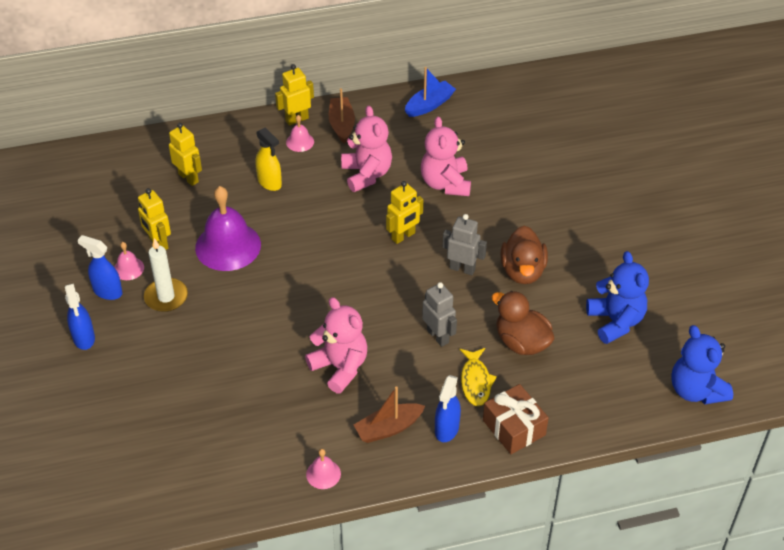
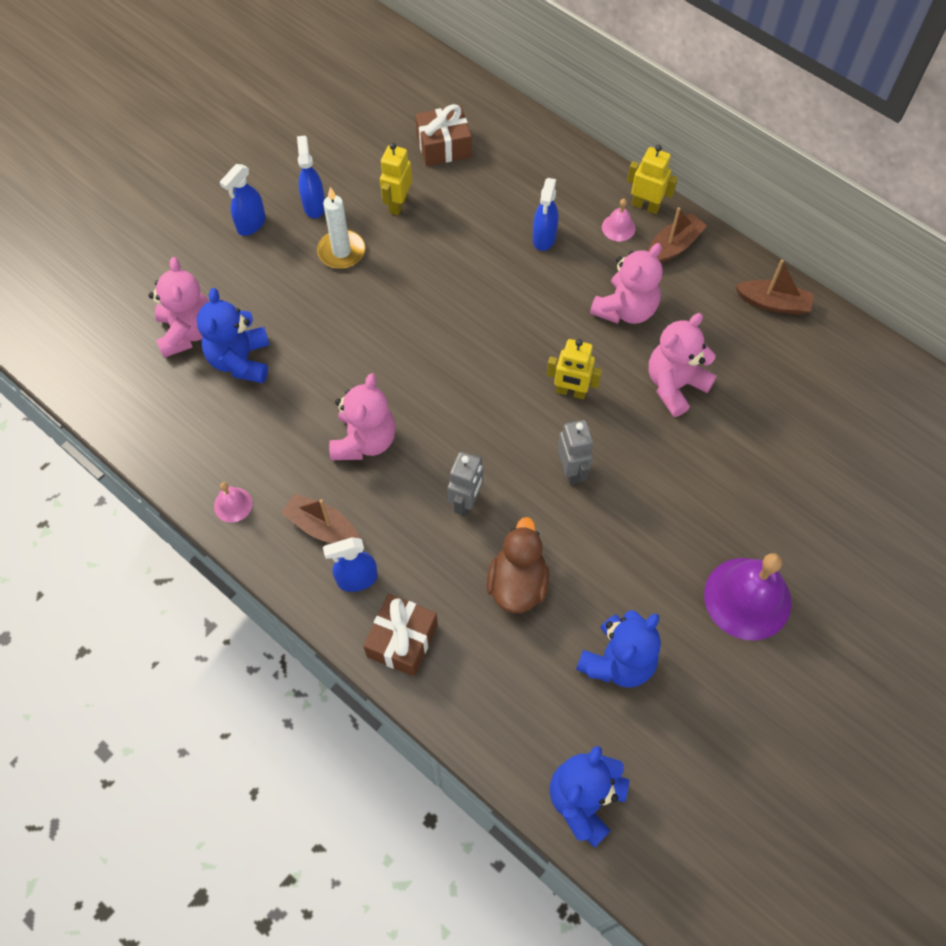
camera: 55 degrees right, 15 degrees up
pink bell [114,242,144,280] -> none
yellow robot [169,123,202,186] -> none
purple bell [195,186,261,271] -> purple bell moved to [704,553,792,640]
yellow spray bottle [255,128,282,191] -> blue spray bottle [533,178,558,251]
blue boat [405,67,456,117] -> brown boat [735,259,814,315]
yellow fish [460,348,497,407] -> none
brown duck [500,225,548,284] -> none
none -> pink teddy bear [148,257,209,358]
none -> blue teddy bear [197,288,269,383]
none -> brown gift [415,104,471,166]

